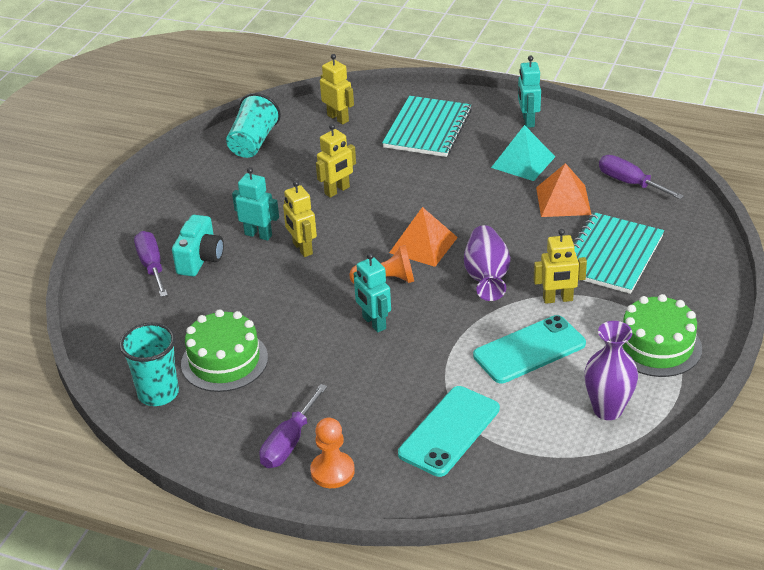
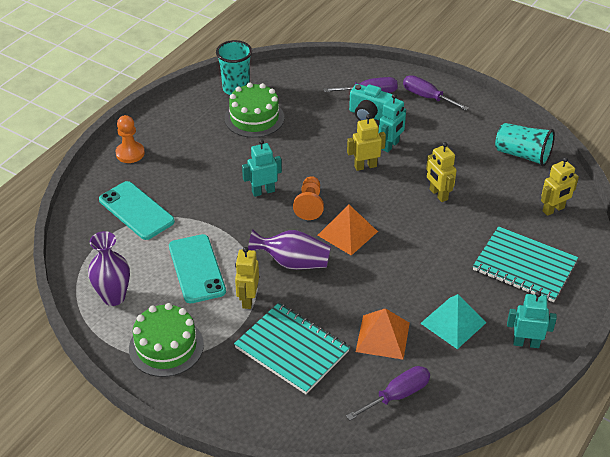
camera: 100 degrees right, 5 degrees up
purple screwdriver [259,384,327,468] -> purple screwdriver moved to [403,75,469,110]

